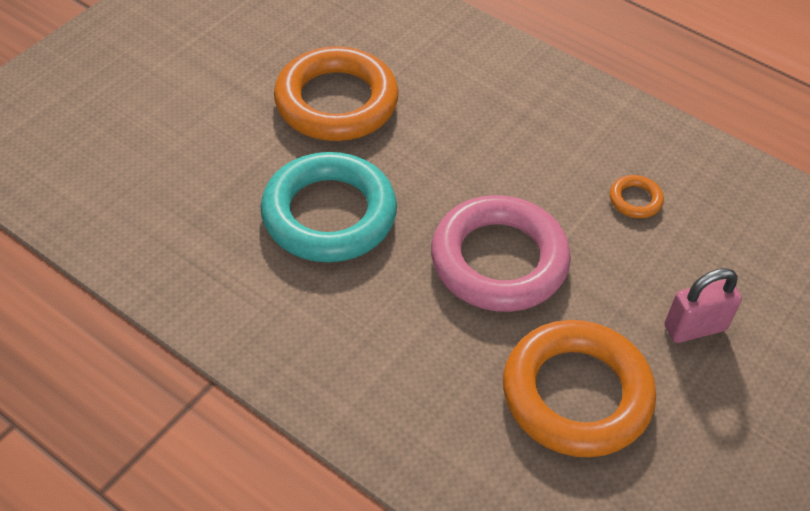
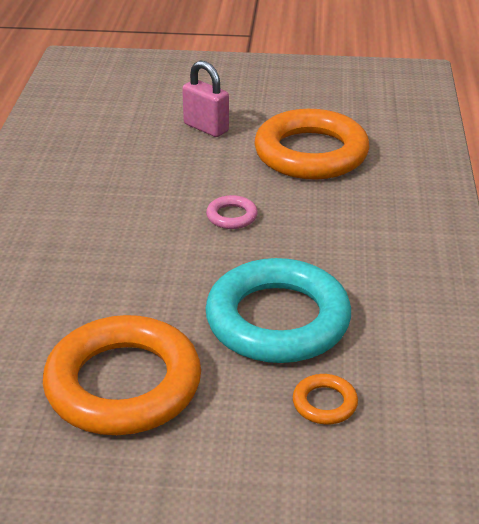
camera: 120 degrees left, 15 degrees down
pink ring [431,195,571,312] -> pink ring [206,195,258,229], size x0.41
orange ring [610,175,664,218] -> orange ring moved to [293,374,358,424]

